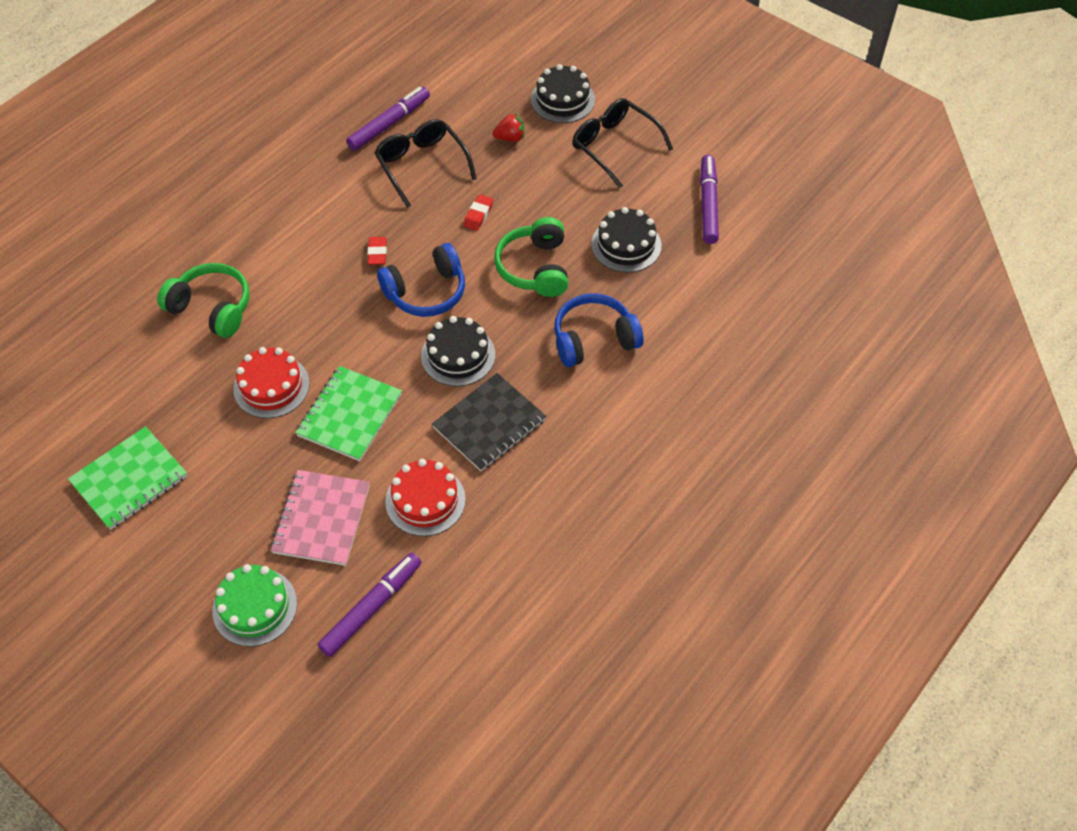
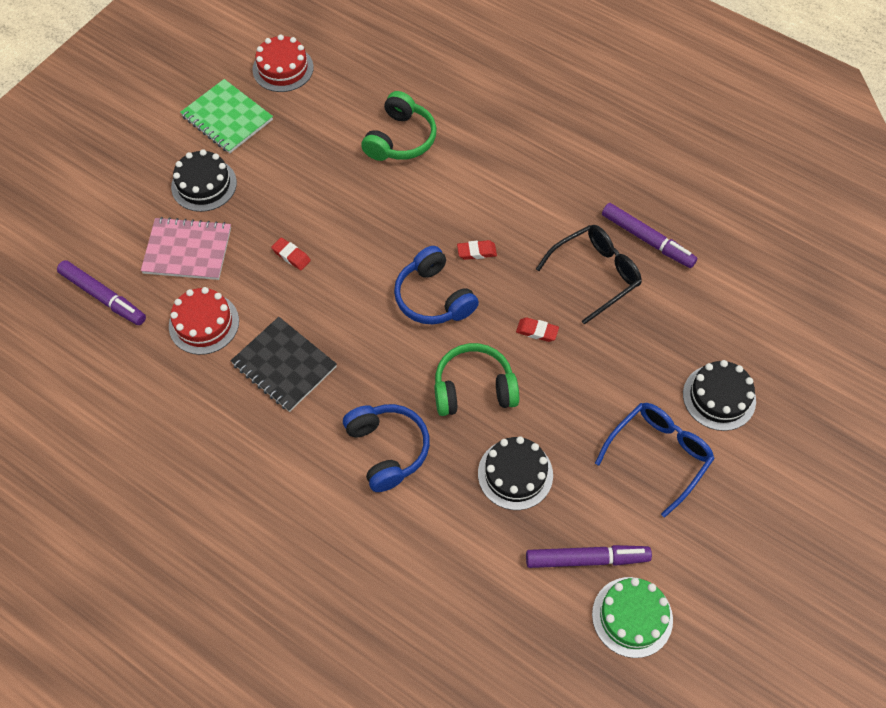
camera: 85 degrees right, 5 degrees up
green cake [212,564,297,647] -> green cake moved to [592,577,673,658]
red cake [233,347,310,418] -> red cake moved to [252,34,314,92]
green notebook [295,366,402,461] -> red eraser [271,237,311,270]
black cake [421,316,495,386] -> black cake moved to [171,149,237,212]
red strawberry [493,113,524,142] -> none
black glasses [572,98,673,188] -> blue glasses [595,403,715,518]

